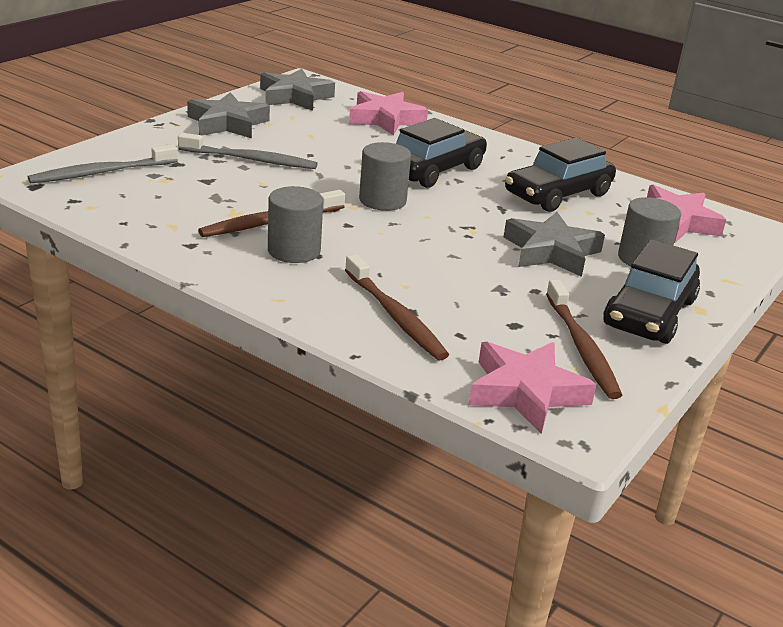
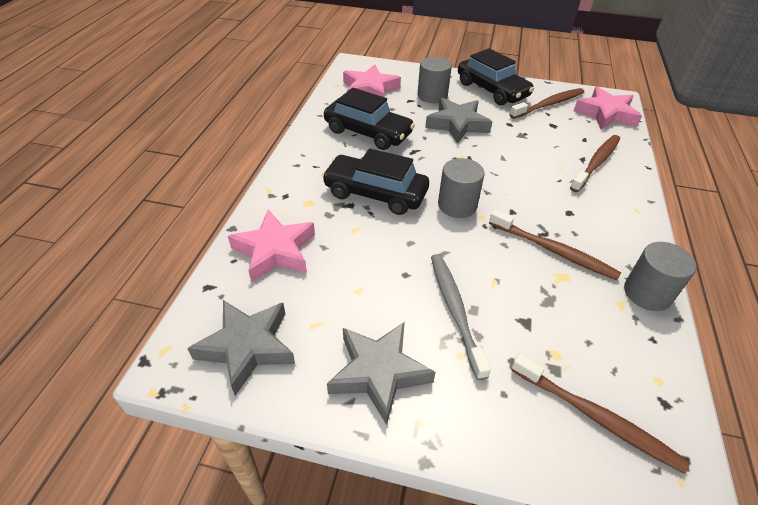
camera: 110 degrees left, 15 degrees up
grey toothbrush [28,145,178,183] -> brown toothbrush [511,354,690,474]
grey cylinder [268,186,323,263] -> grey cylinder moved to [624,242,696,311]
black car [603,239,700,344] -> black car turned 45 degrees clockwise [458,48,534,105]

